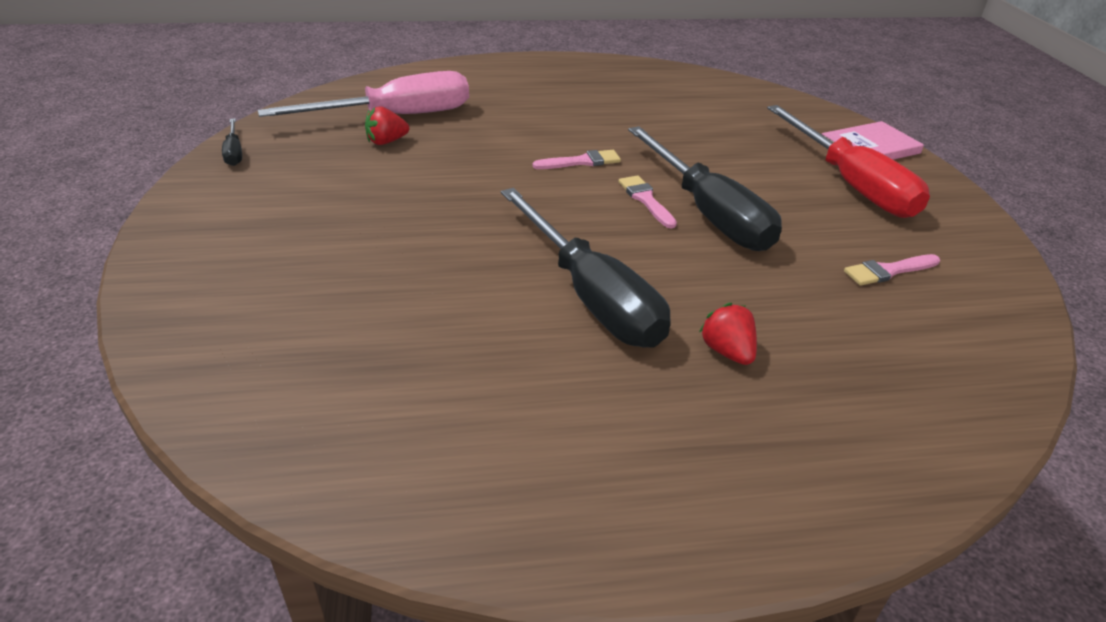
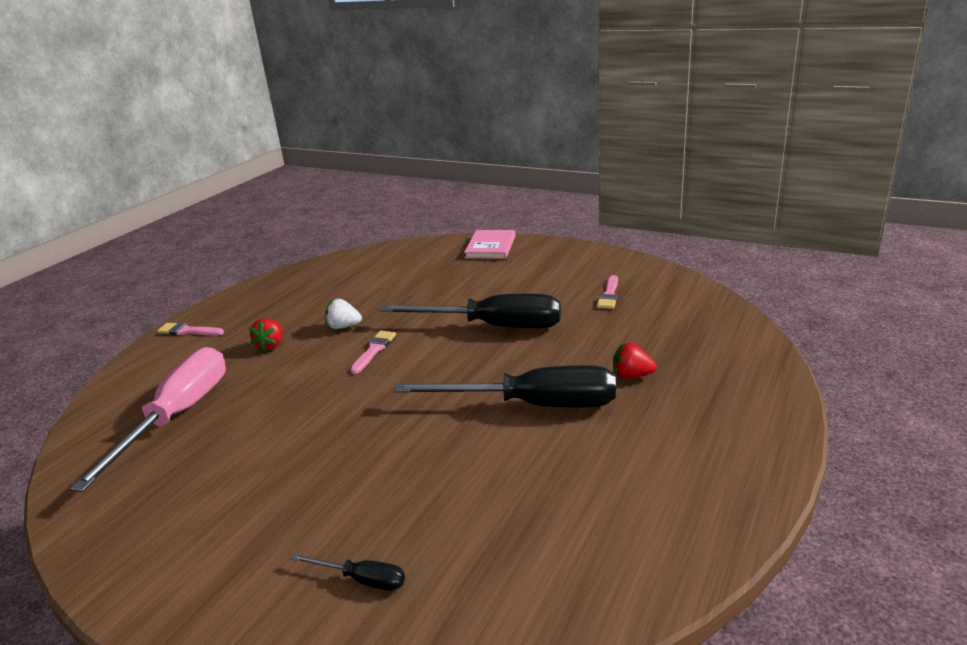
camera: 50 degrees left, 10 degrees down
black screwdriver [222,119,242,166] -> black screwdriver moved to [290,554,405,591]
red strawberry [365,106,409,145] -> red strawberry moved to [249,318,282,351]
pink brush [618,176,677,228] -> pink brush moved to [157,322,224,336]
red screwdriver [767,105,930,218] -> none
none -> white strawberry [325,299,362,329]

